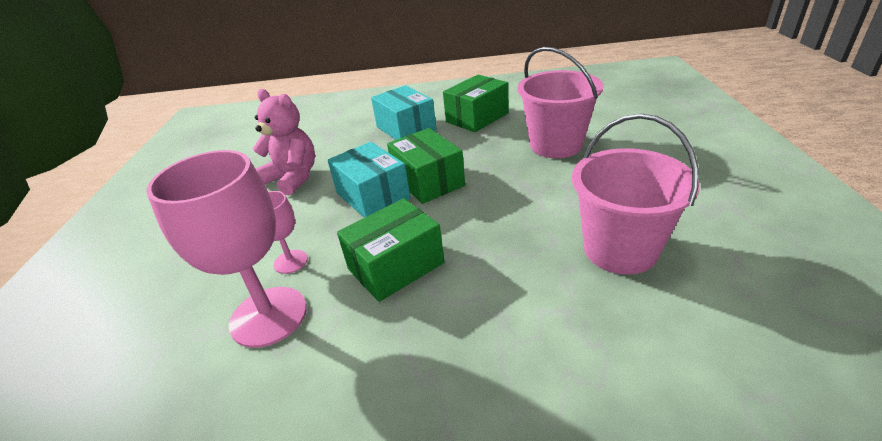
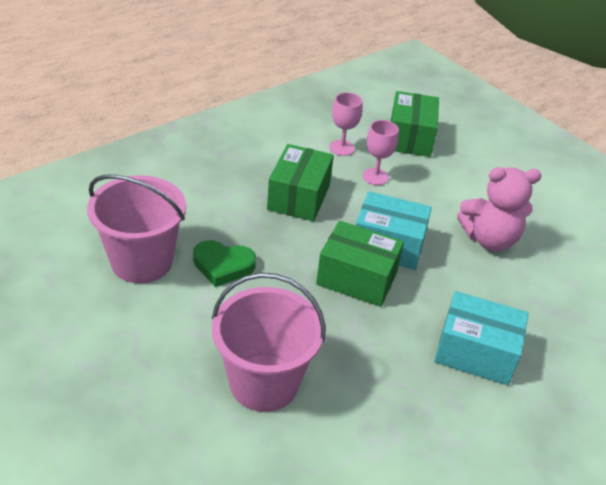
camera: 135 degrees right, 5 degrees up
pink goblet [146,150,307,348] -> pink goblet [329,92,362,156], size x0.50
green box [443,75,509,132] -> green box moved to [391,91,439,157]
none -> green heart [193,240,256,287]

